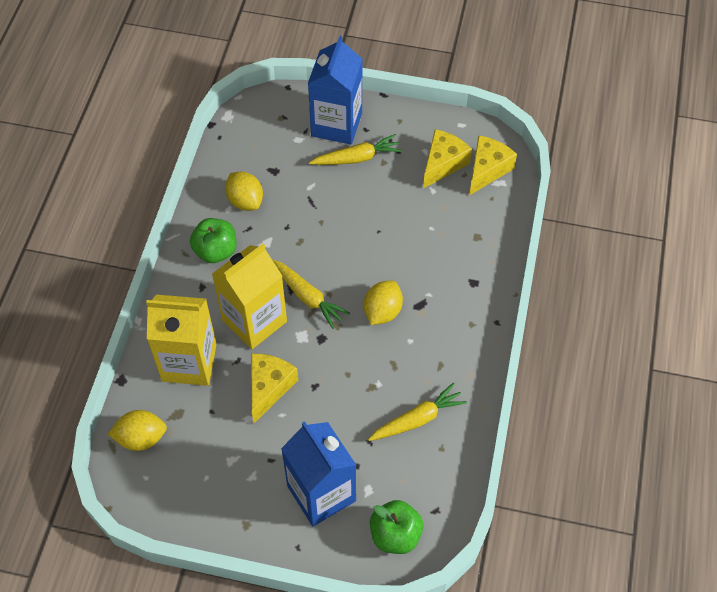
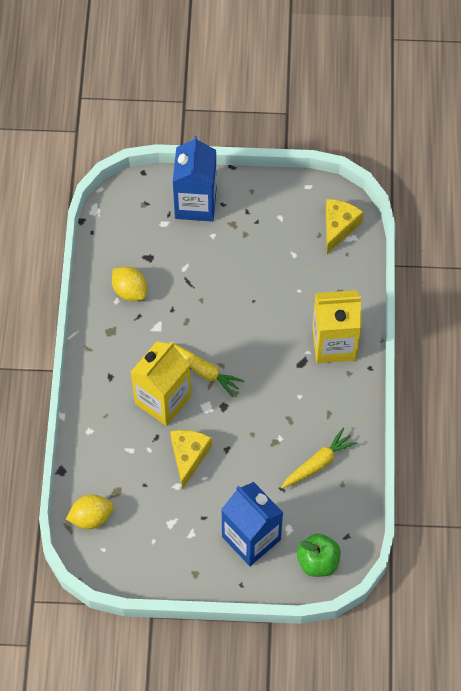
camera: 10 degrees left, 5 degrees up
yellow carton [146,295,217,386] -> yellow carton moved to [312,290,362,363]
green apple [190,218,237,263] -> none
yellow carrot [309,134,402,165] -> none
yellow lemon [364,281,403,325] -> none
yellow cheese [423,129,472,188] -> none

